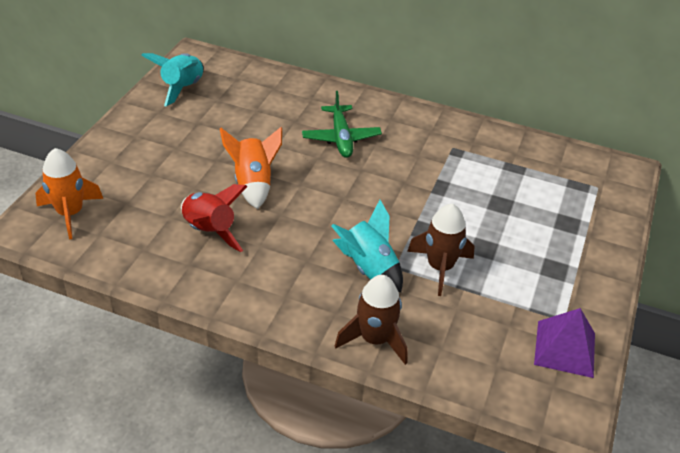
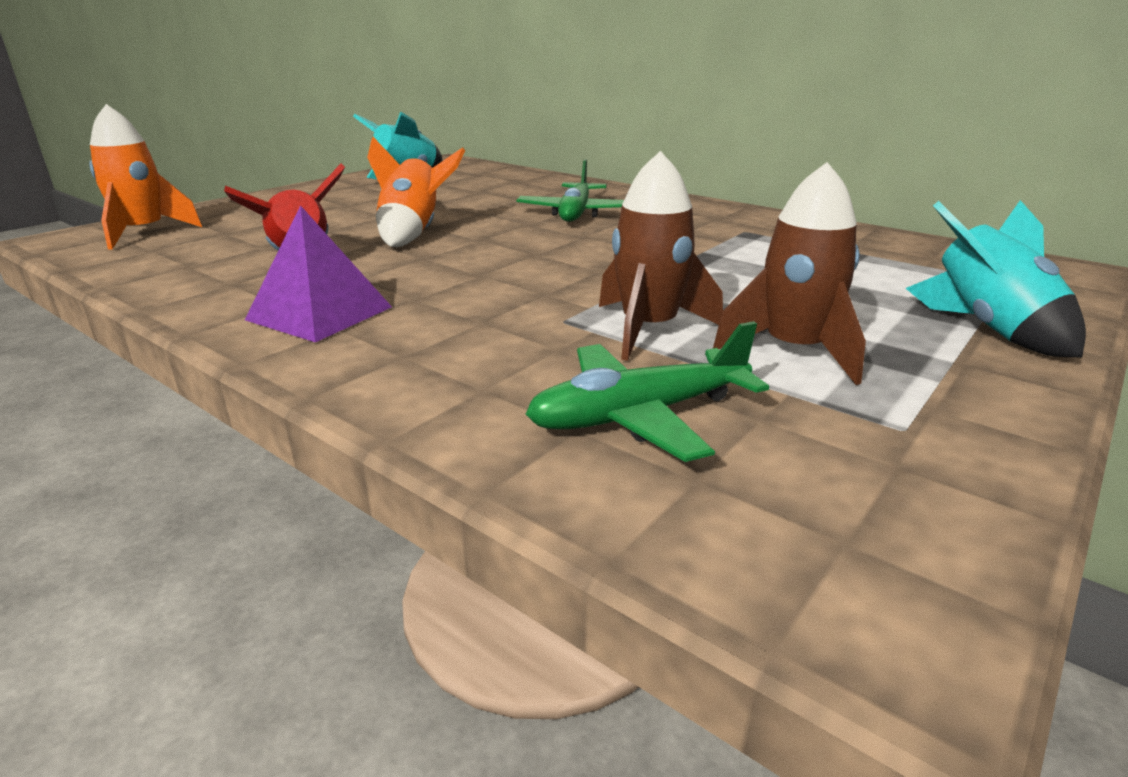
camera: 20 degrees right, 15 degrees down
turquoise rocket [331,200,403,293] -> turquoise rocket moved to [905,200,1086,358]
brown rocket [335,275,408,365] -> brown rocket moved to [713,162,866,385]
purple pyramid [534,308,595,378] -> purple pyramid moved to [245,205,392,342]
none -> green plane [526,321,769,462]

